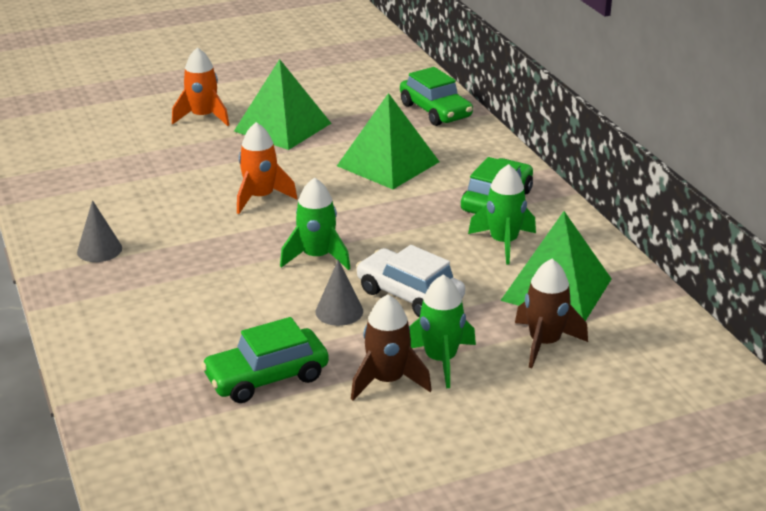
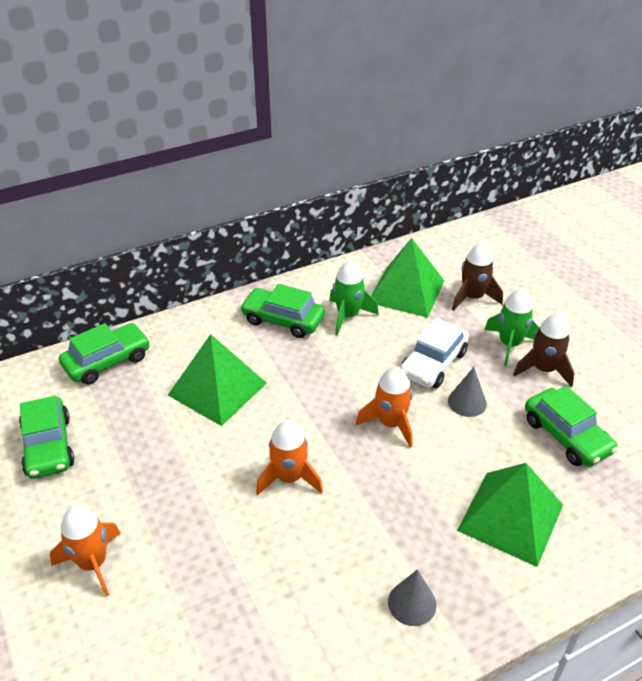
camera: 95 degrees left, 10 degrees up
green pyramid [234,59,331,150] -> green pyramid moved to [457,463,563,567]
green rocket [280,177,351,270] -> orange rocket [356,366,413,448]
none -> green car [19,396,74,479]

